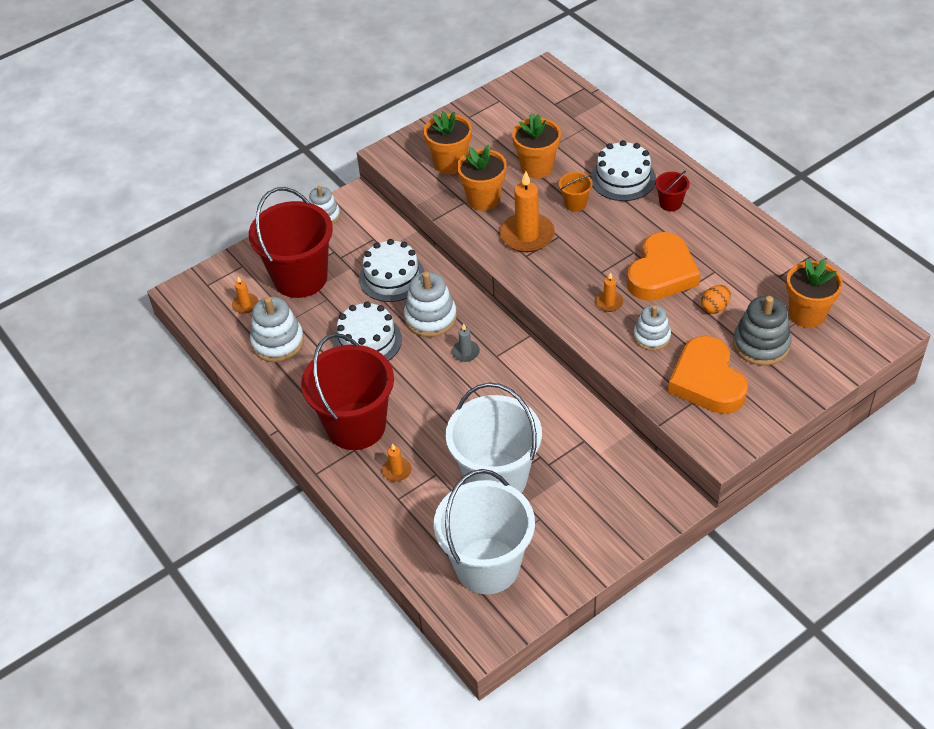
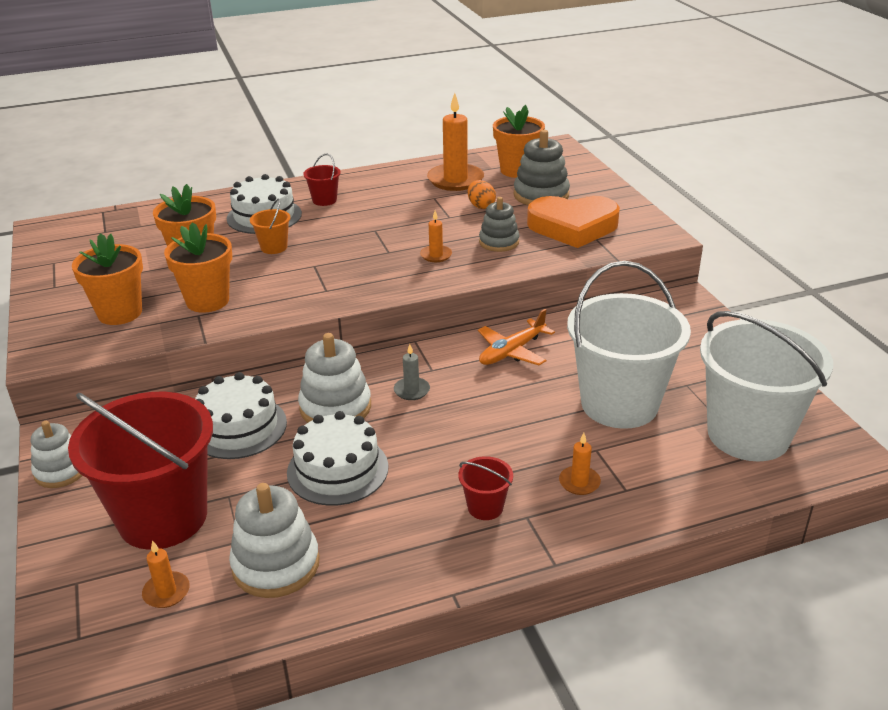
camera: 75 degrees left, 15 degrees down
red bucket [301,333,394,450] -> red bucket [458,456,513,520], size x0.41
orange candle [500,171,555,252] -> orange candle moved to [427,93,484,191]
orange heart [627,232,701,301] -> none
white stacking toy [634,305,671,351] -> grey stacking toy [479,197,520,252]
none -> orange plane [478,309,555,365]

